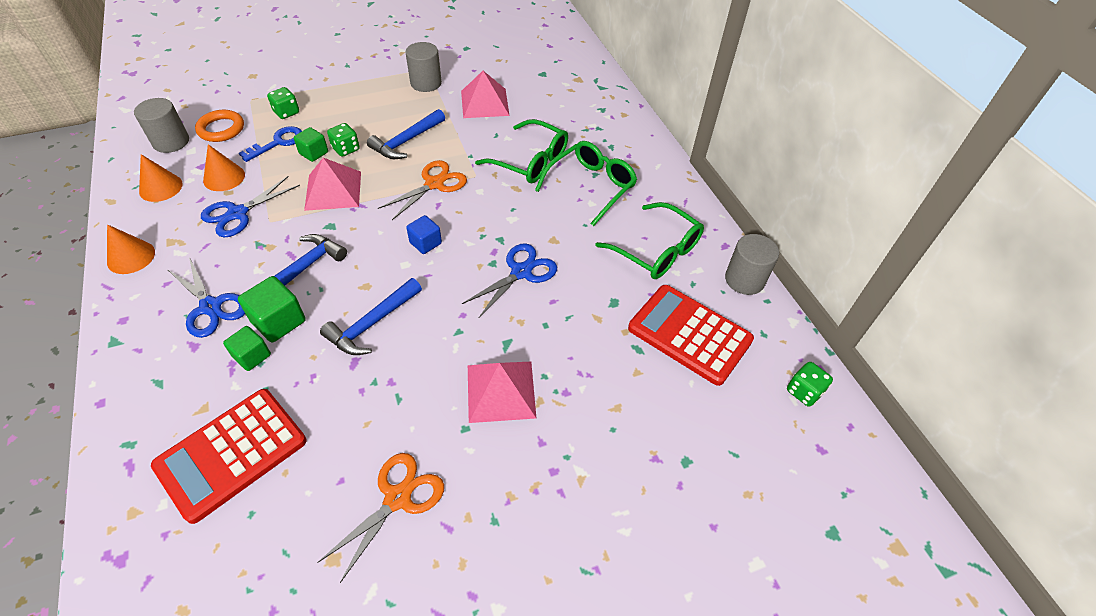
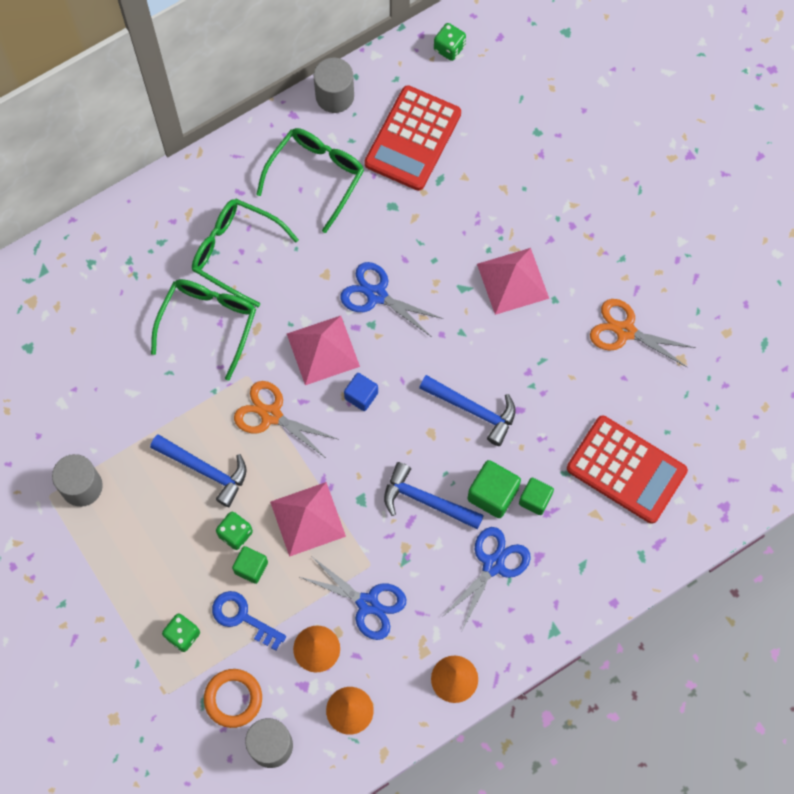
camera: 100 degrees left, 20 degrees up
pink pyramid [461,71,510,118] -> pink pyramid moved to [287,316,360,385]

